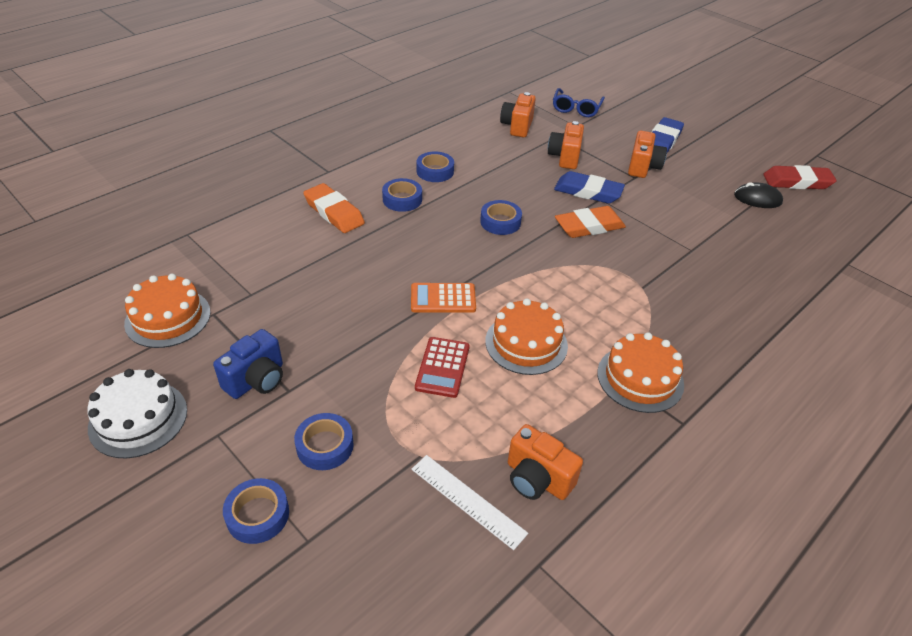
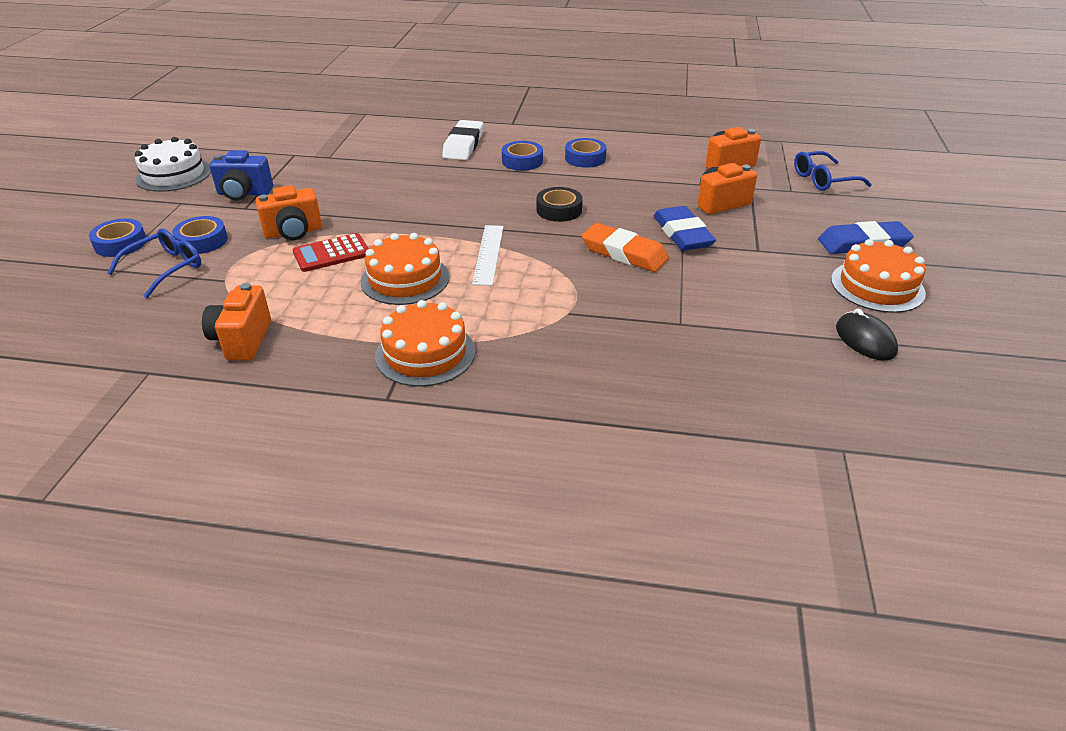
camera: 55 degrees right, 5 degrees down
orange cake [124,274,211,348] -> orange cake moved to [831,239,926,313]
orange eraser [303,183,365,233] -> white eraser [442,120,483,160]
orange calculator [411,283,476,313] -> none
white ruler [411,455,528,550] -> white ruler moved to [472,225,504,286]
blue tape [480,200,522,235] -> black tape [536,187,583,222]
orange camera [628,131,667,178] -> orange camera moved to [256,185,322,240]
red eraser [763,165,837,189] -> none
none -> blue glasses [107,228,201,298]

